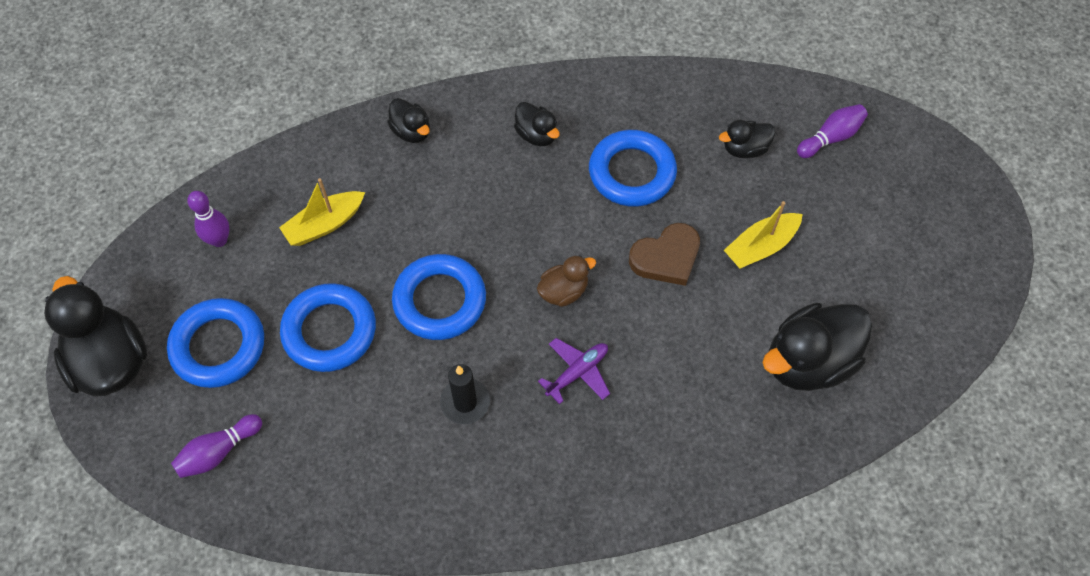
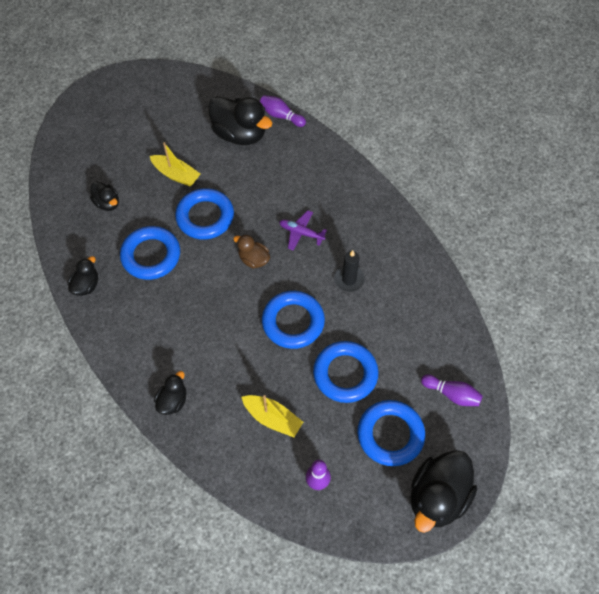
camera: 115 degrees left, 0 degrees up
black duck [514,102,560,146] -> black duck moved to [68,256,98,296]
brown heart [629,223,700,286] -> blue ring [175,188,234,240]
purple bowling pin [797,104,868,158] -> purple bowling pin moved to [260,95,306,127]

